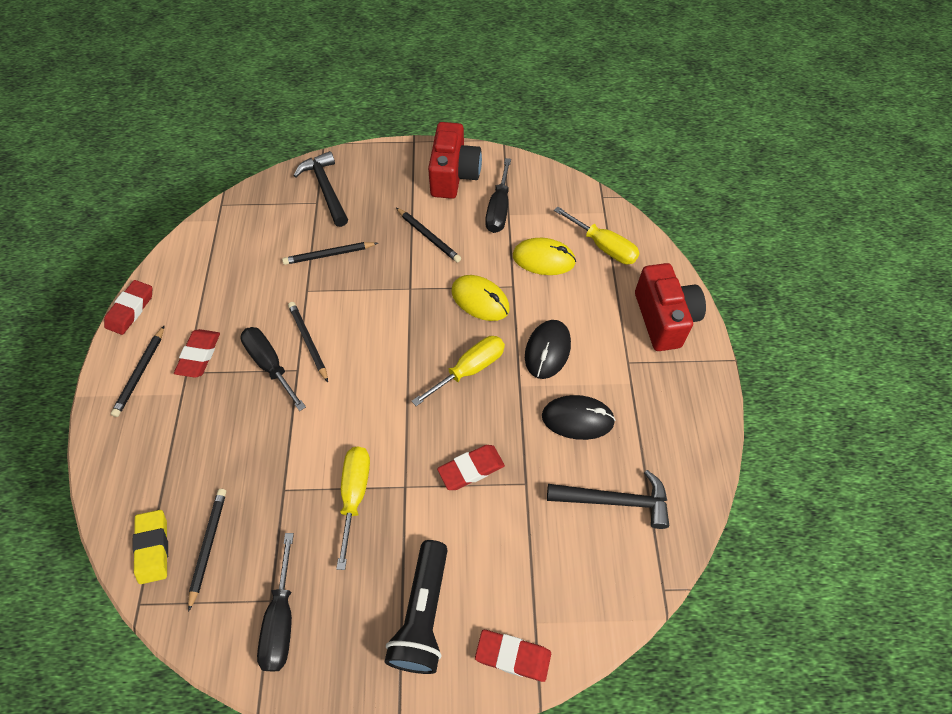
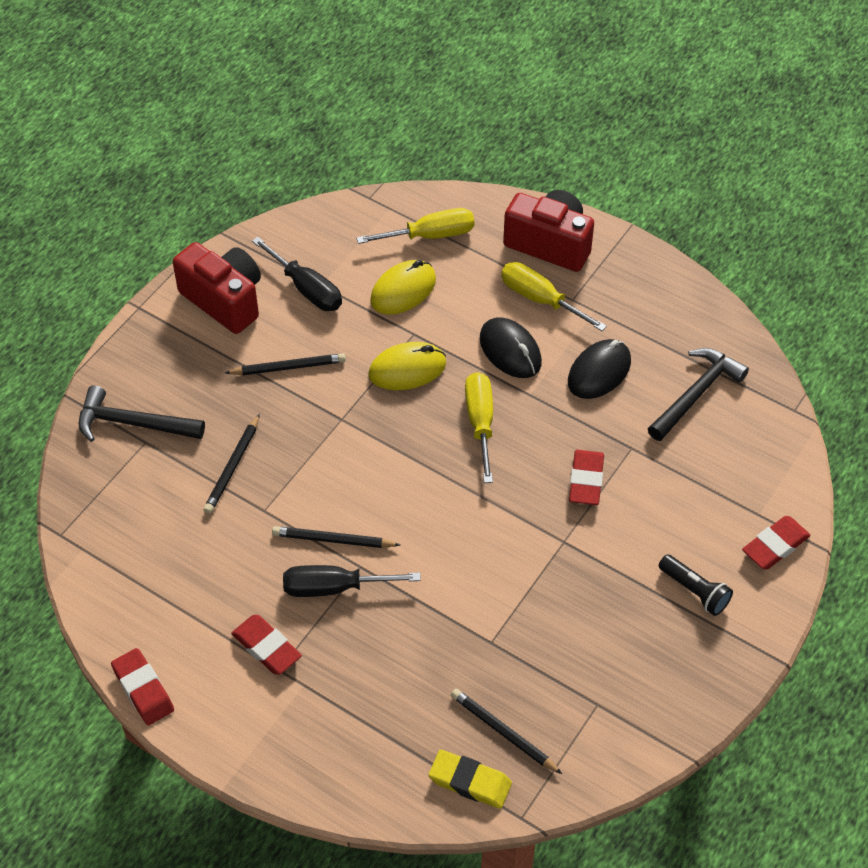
camera: 55 degrees left, 5 degrees down
black pencil [111,325,165,417] -> none
black screwdriver [257,533,294,671] -> none
yellow screwdriver [337,447,370,570] -> yellow screwdriver moved to [501,262,607,331]
black flashlight [385,540,448,674] -> black flashlight [659,554,733,616], size x0.61

